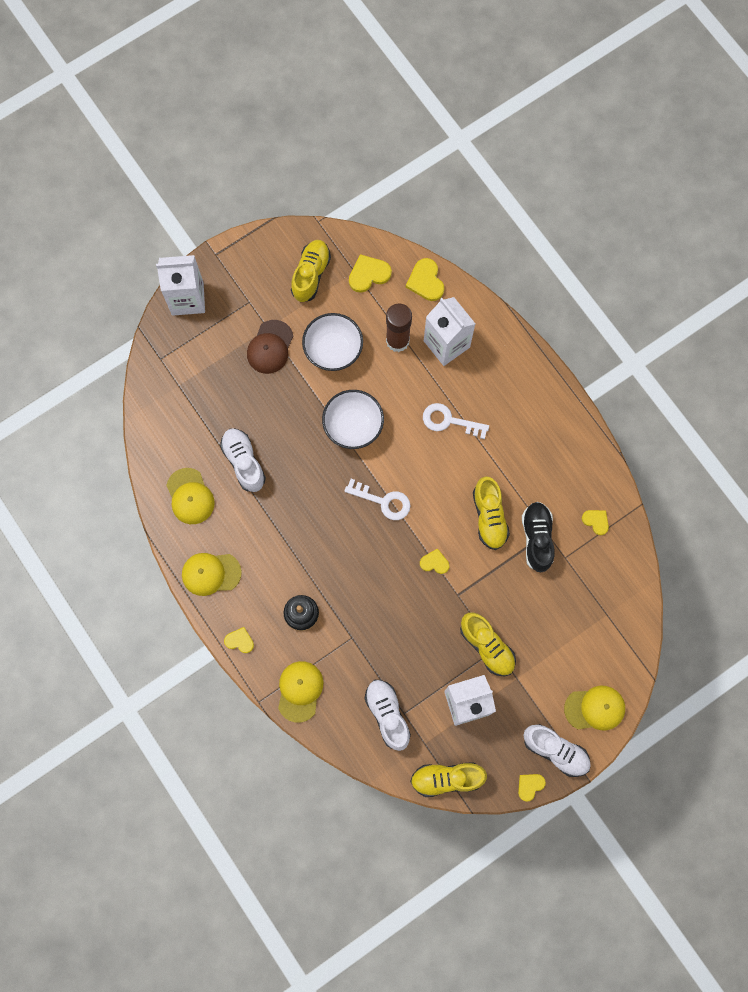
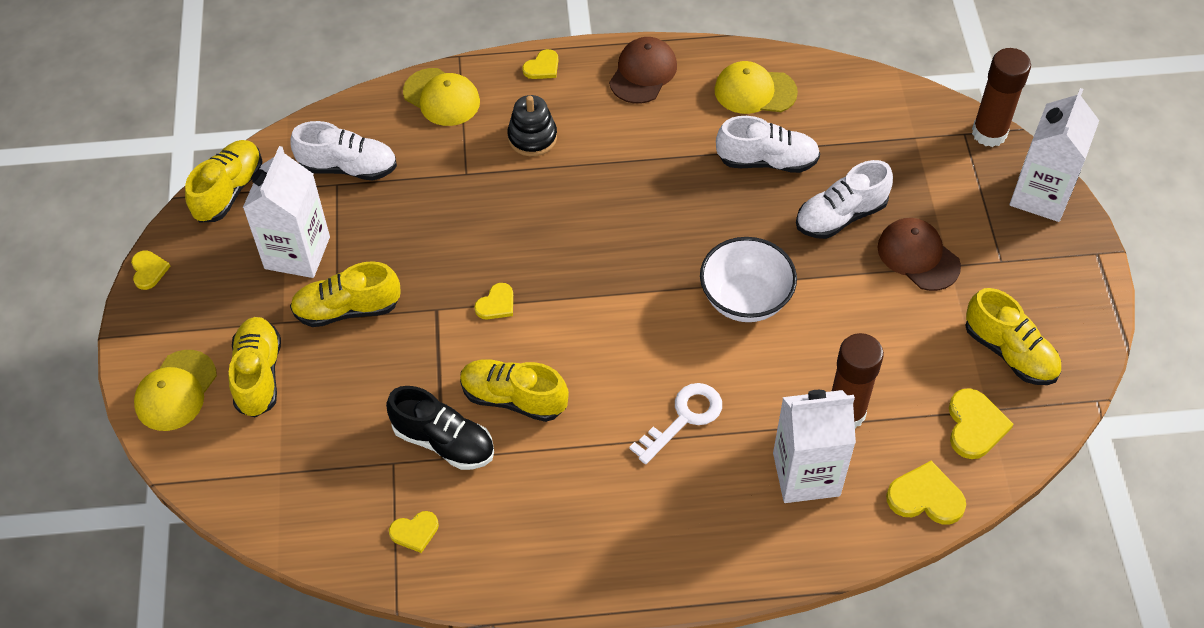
camera: 120 degrees right, 20 degrees down
yellow cap [182,553,242,596] -> brown cap [609,37,677,104]
white bowl [302,313,363,371] -> none
white key [344,479,411,520] -> none
white shoe [524,724,591,777] -> white shoe moved to [796,160,893,239]
none -> yellow shoe [229,317,281,417]
none -> brown glue stick [972,48,1031,147]

